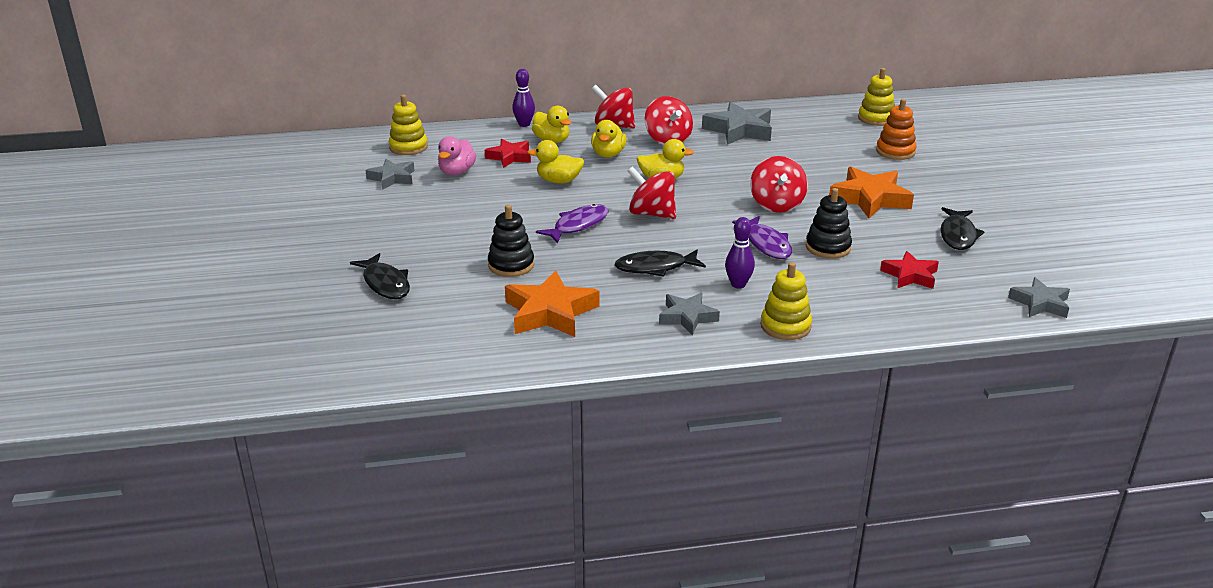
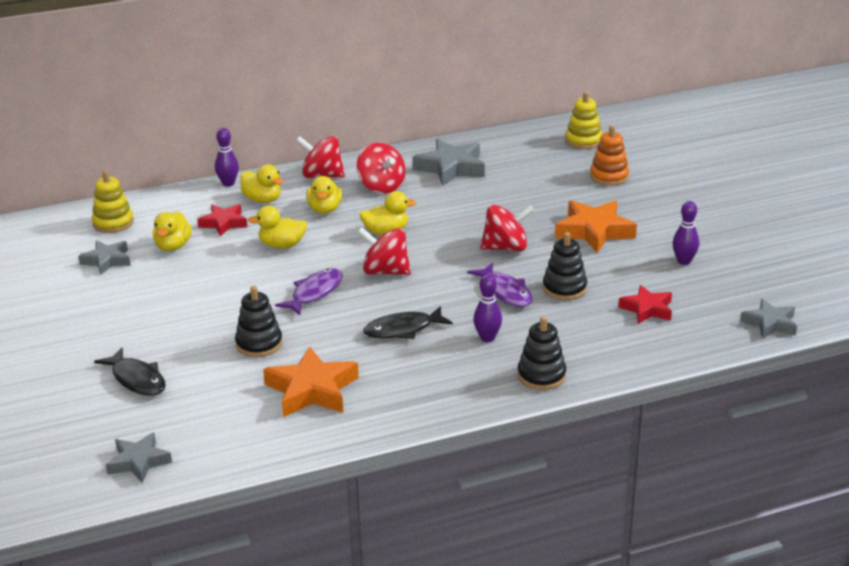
camera: 10 degrees left, 0 degrees up
pink duck [438,136,476,175] -> yellow duck [153,211,192,251]
grey star [659,293,720,335] -> grey star moved to [106,432,172,483]
red spinning top [750,156,808,213] -> red spinning top turned 90 degrees counterclockwise [480,204,534,251]
yellow stacking toy [761,262,812,340] -> black stacking toy [518,316,566,390]
black fish [941,207,984,250] -> purple bowling pin [672,201,699,265]

